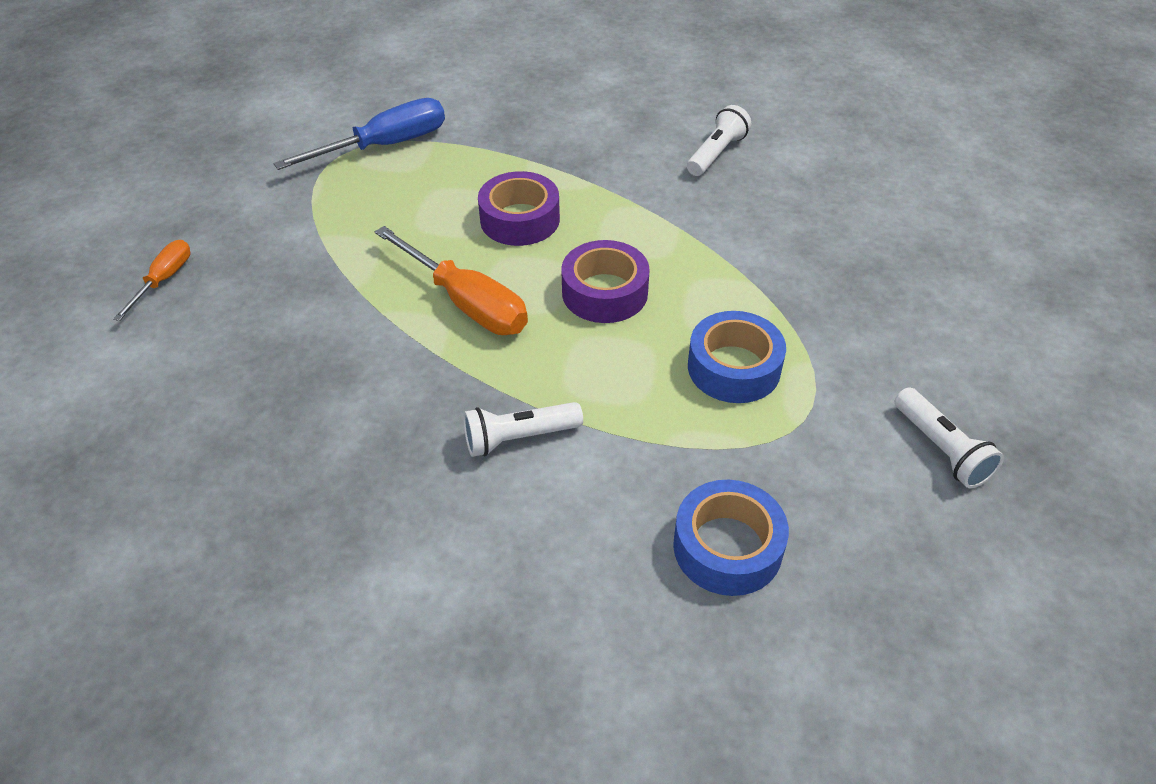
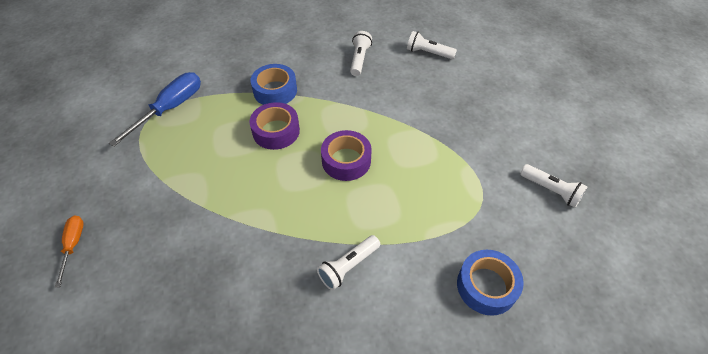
camera: 25 degrees left, 5 degrees up
orange screwdriver [375,226,528,335] -> none
blue tape [688,311,786,403] -> blue tape moved to [251,64,297,105]
none -> white flashlight [407,31,457,59]

